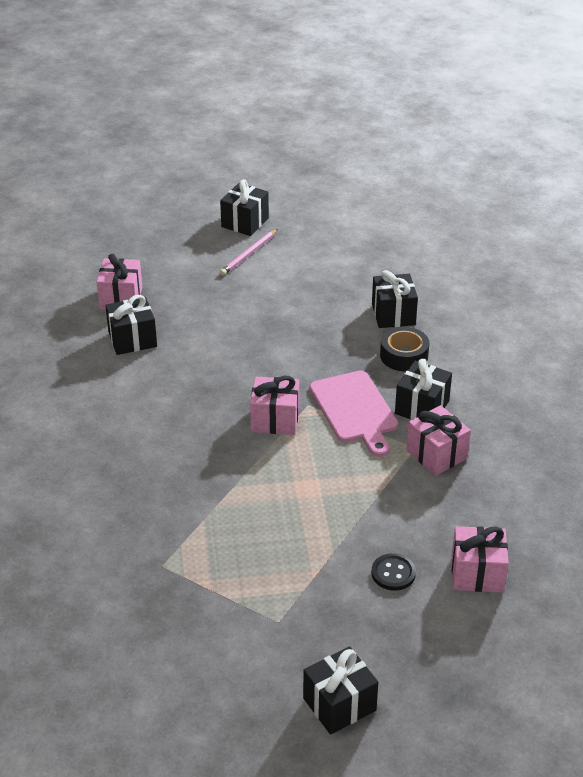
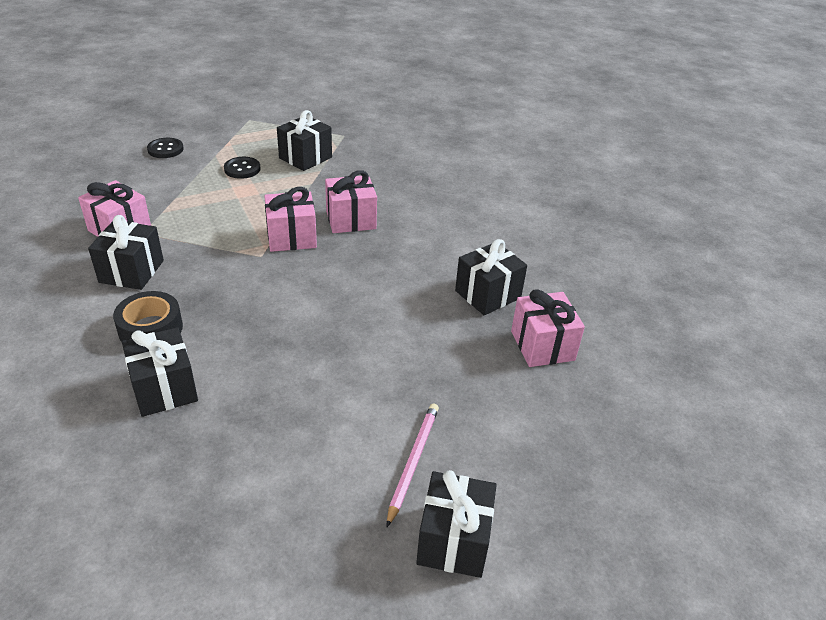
camera: 160 degrees right, 0 degrees up
black gift [303,646,378,735] -> black gift moved to [277,110,332,171]
pink cutting board [310,370,398,457] -> none
pink gift [452,526,509,592] -> pink gift moved to [325,170,377,233]
none -> black button [224,157,261,179]

